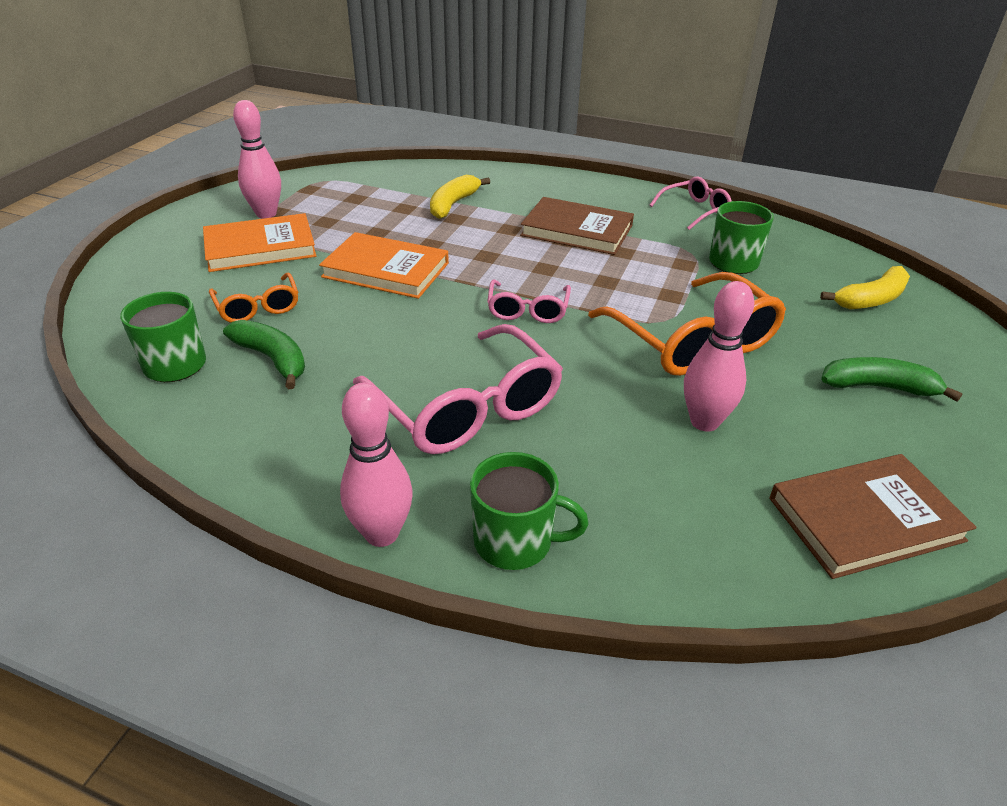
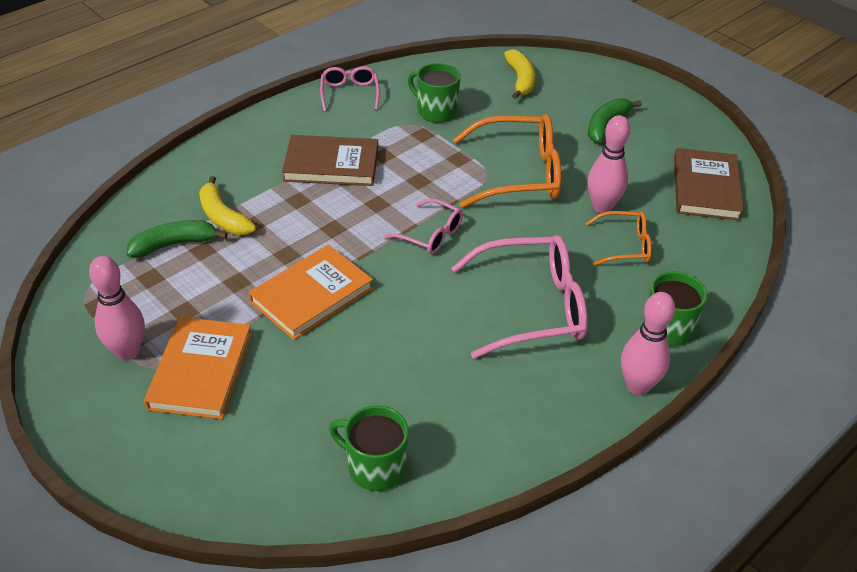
camera: 65 degrees left, 5 degrees up
orange glasses [209,273,298,323] -> orange glasses moved to [586,211,652,266]
green banana [223,320,305,389] -> green banana moved to [126,220,228,258]
brown book [520,197,634,255] -> brown book turned 45 degrees clockwise [282,135,378,186]

